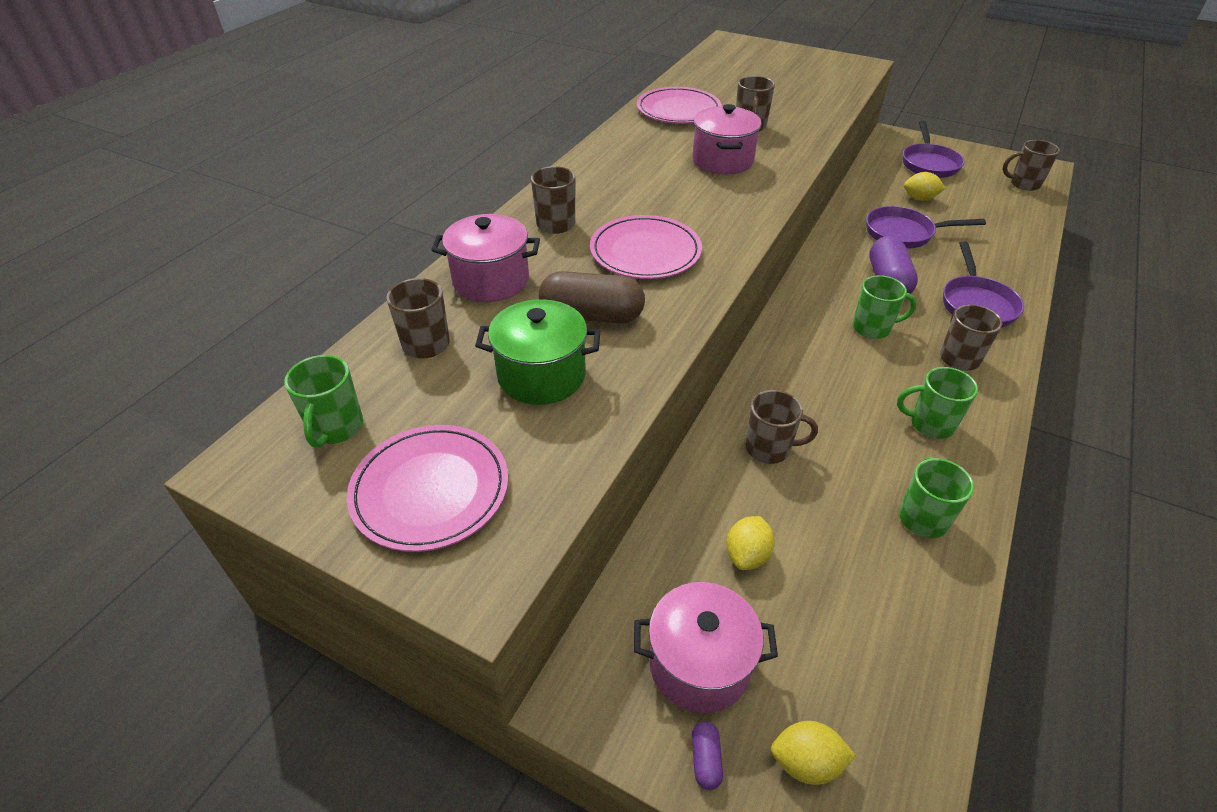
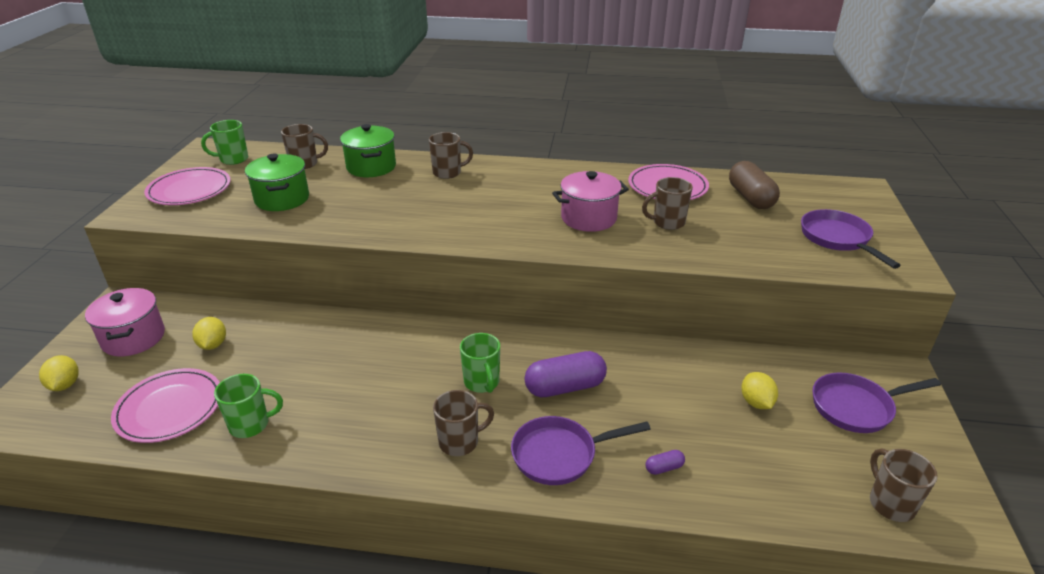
camera: 70 degrees right, 10 degrees down
pink pot [431,214,540,302] -> green pot [340,124,396,177]
brown capsule [539,271,645,323] -> brown capsule moved to [729,161,780,209]
pink plate [590,215,702,279] -> pink plate moved to [111,368,220,443]
purple capsule [692,721,723,790] -> purple capsule moved to [646,450,685,475]
yellow lemon [726,516,775,570] -> yellow lemon turned 75 degrees clockwise [192,317,226,350]
brown mug [745,390,818,464] -> none
purple pan [866,206,986,249] -> purple pan moved to [801,209,901,269]
green mug [897,367,978,439] -> none

